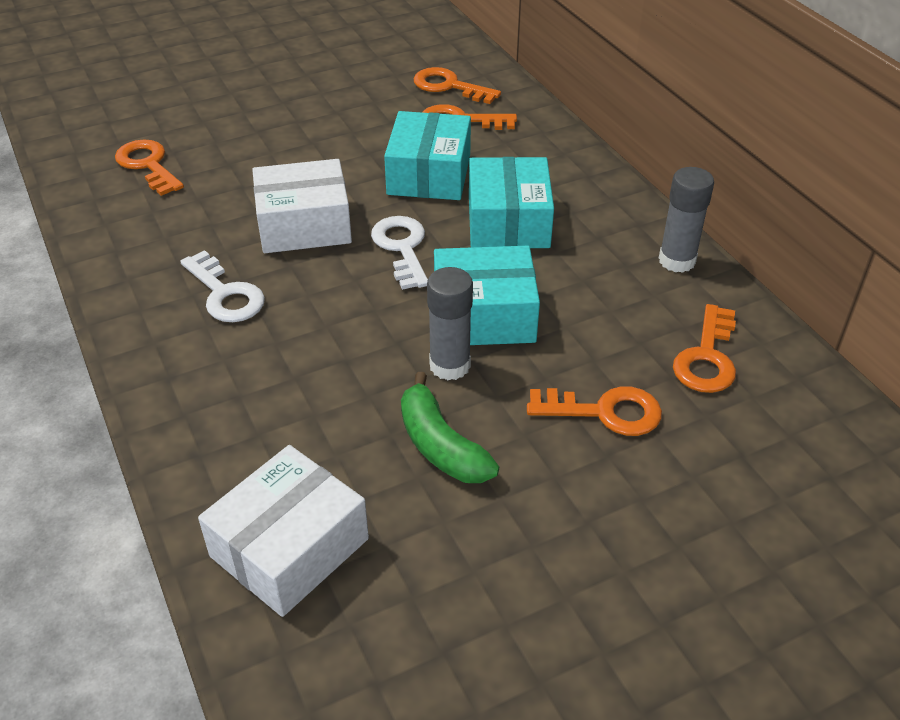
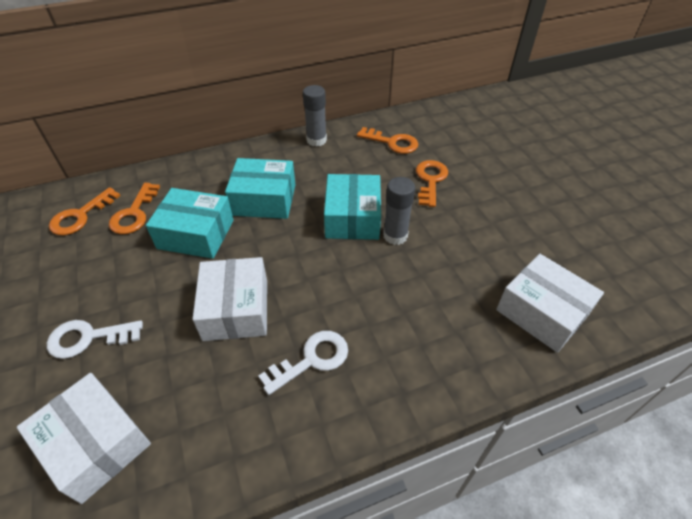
camera: 85 degrees left, 5 degrees up
orange key [115,139,184,196] -> white box [17,373,151,504]
white key [371,216,428,290] -> white key moved to [47,320,143,359]
green banana [401,372,499,483] -> none

